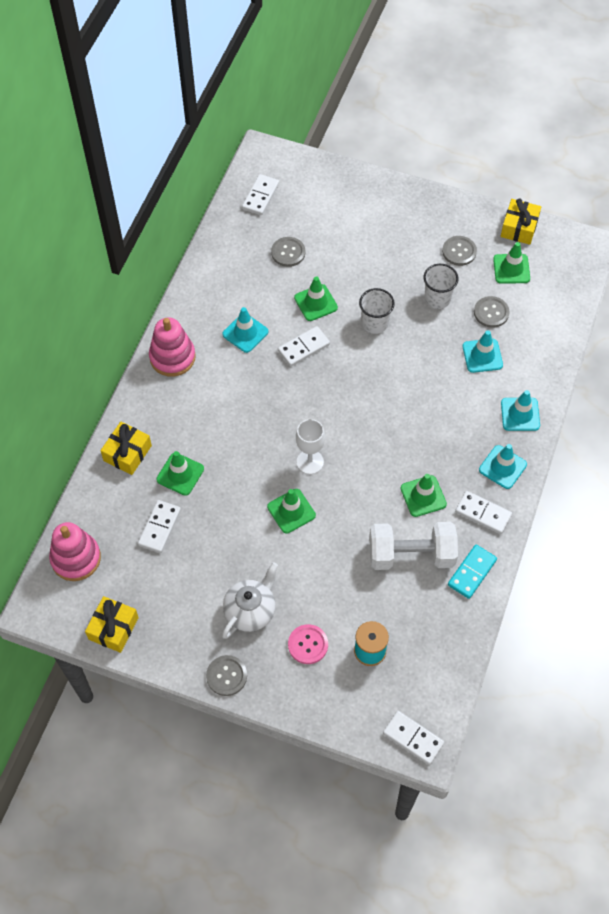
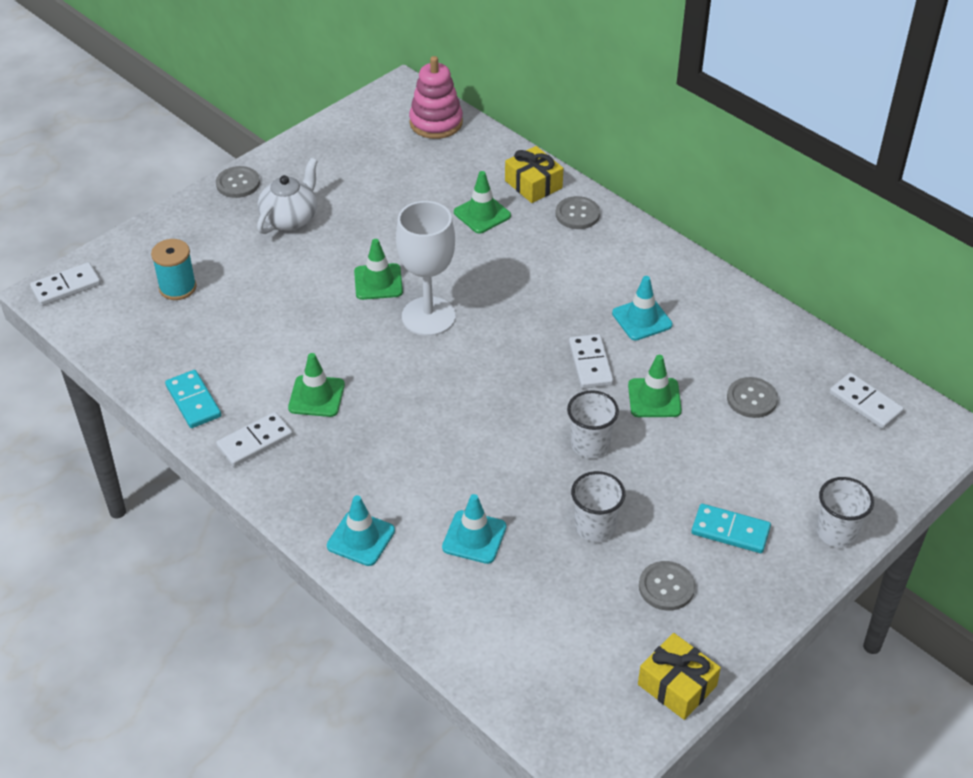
camera: 115 degrees right, 15 degrees down
yellow gift [85,596,139,653] -> none
white domino [138,500,181,553] -> none
pink stacking toy [149,317,196,377] -> none
white teapot [222,562,278,639] -> white teapot turned 120 degrees counterclockwise [257,158,318,234]
pink button [288,624,328,664] -> none
white goblet [296,419,325,474] -> white goblet [396,201,456,336], size x1.56
white dumbbell [369,522,458,570] -> none
grey button [474,296,509,328] -> grey button moved to [556,196,600,229]
turquoise traffic cone [479,444,527,489] -> none
green traffic cone [493,242,530,284] -> none
none -> turquoise domino [691,504,771,553]
none -> white cup [817,477,874,548]

